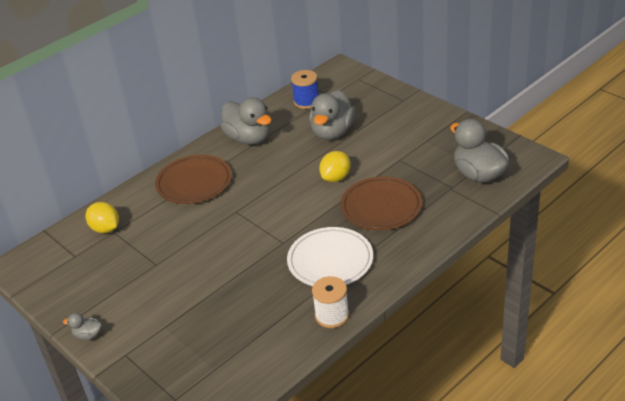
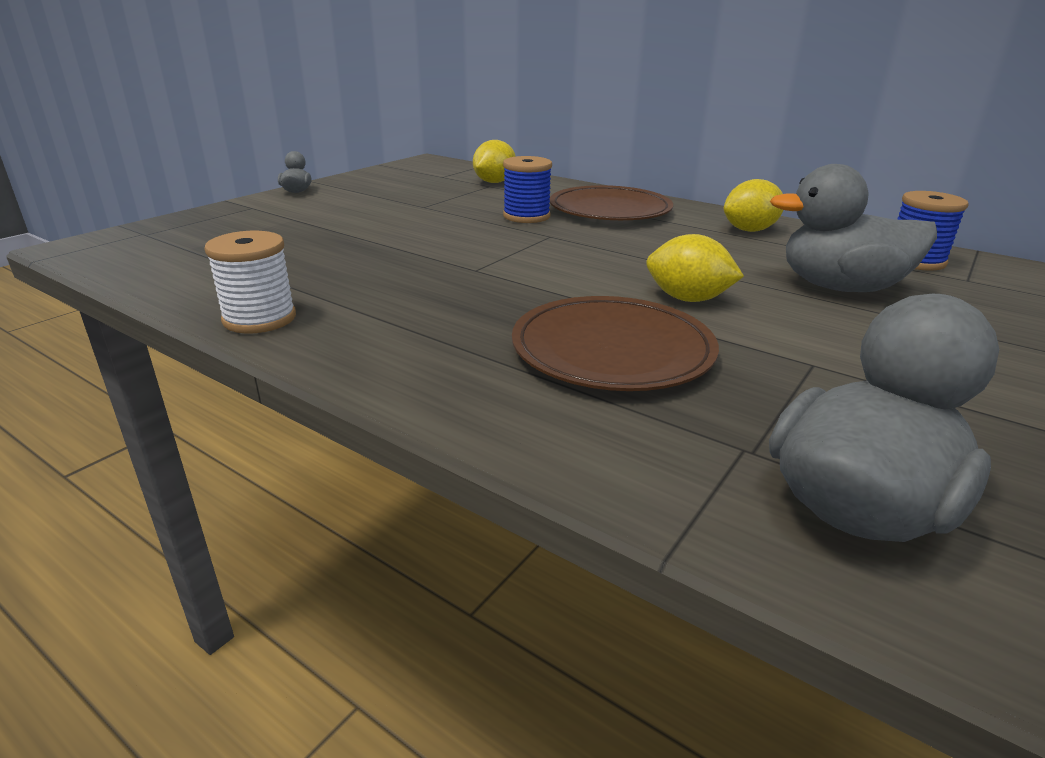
camera: 75 degrees right, 10 degrees down
grey duck [221,97,272,145] -> yellow lemon [724,179,783,232]
white plate [287,227,373,286] -> none
none -> blue spool [503,156,552,223]

